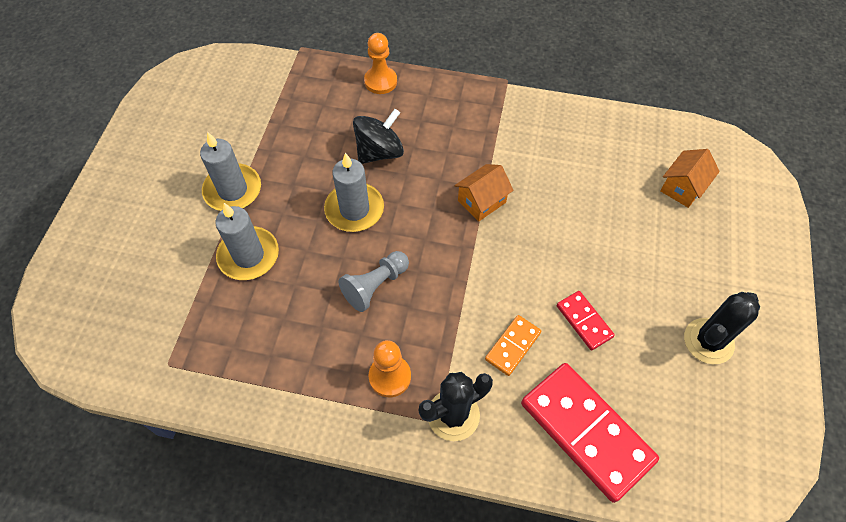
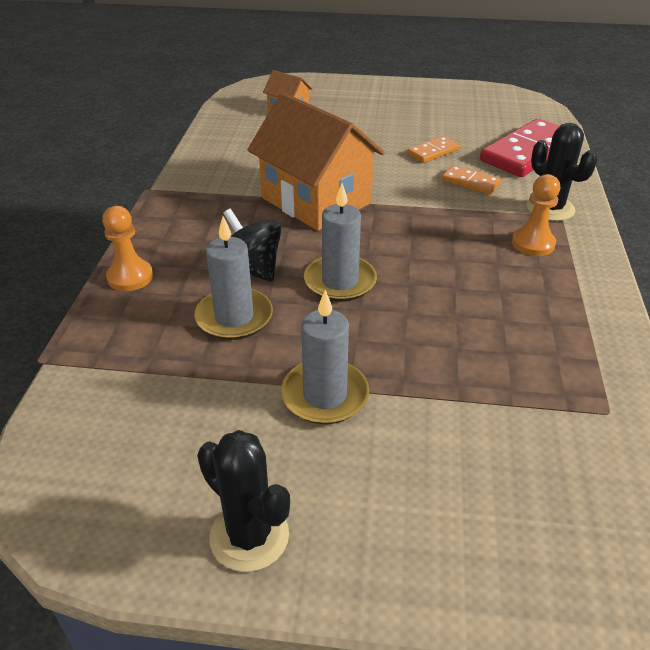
camera: 95 degrees left, 20 degrees down
grey candle [216,203,279,280] -> grey candle moved to [194,216,273,340]
grey pawn [339,251,409,312] -> none
orange house [454,164,514,222] -> orange house [247,92,385,231], size x2.16
red domino [557,291,615,351] -> orange domino [407,136,460,163]
black cactus [684,292,760,364] -> black cactus moved to [197,430,290,572]

